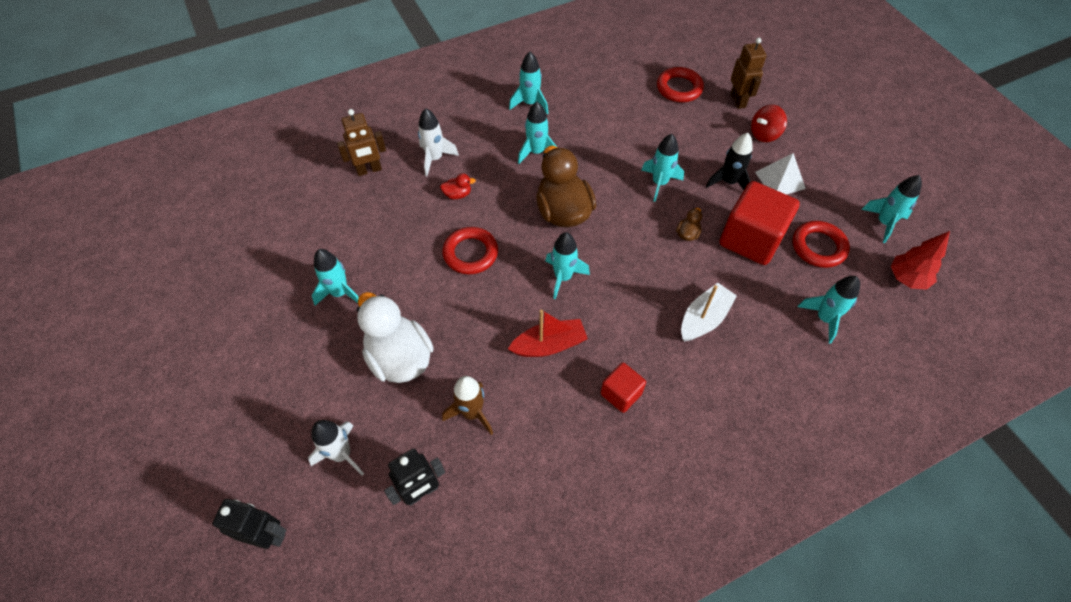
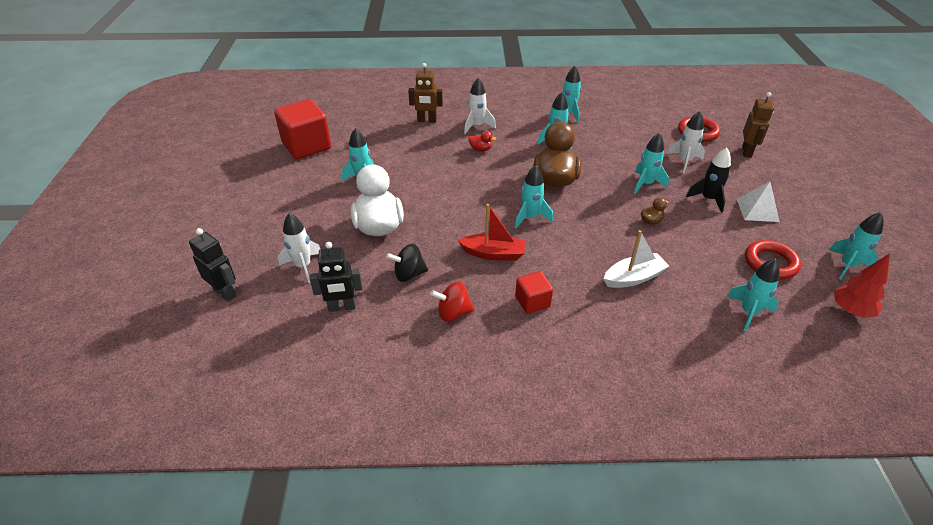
camera: 25 degrees right, 15 degrees down
brown rocket [442,376,493,435] -> black spinning top [386,244,428,282]
red ring [443,227,498,274] -> none
red cube [720,181,800,265] -> red cube moved to [274,99,331,159]
red spinning top [751,105,787,142] -> red spinning top moved to [430,281,474,322]
none -> white rocket [667,111,705,173]

